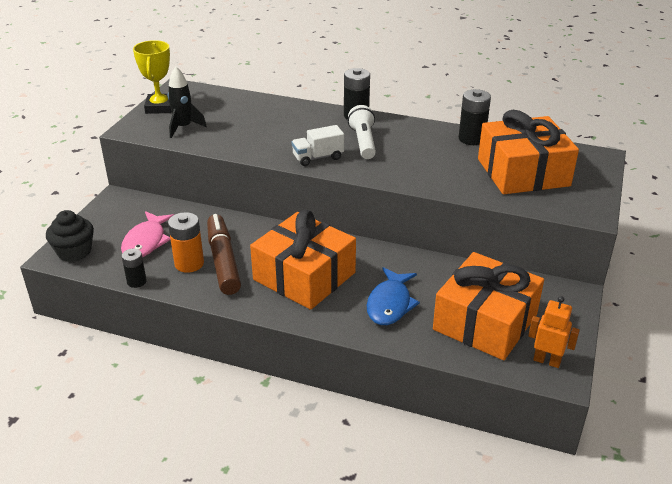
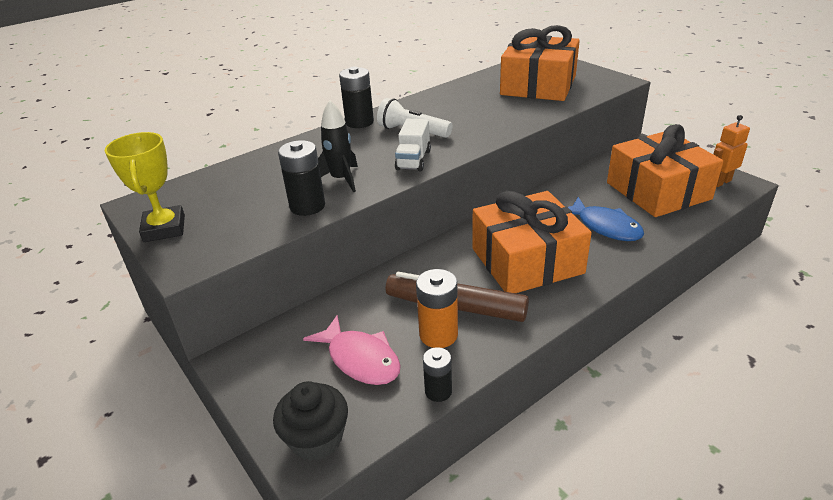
camera: 55 degrees left, 0 degrees up
yellow trophy [133,40,172,114] -> yellow trophy turned 45 degrees clockwise [105,132,185,242]
black rocket [168,66,207,138] -> black rocket moved to [318,100,358,192]
black battery [459,89,491,145] -> black battery moved to [278,140,325,216]

